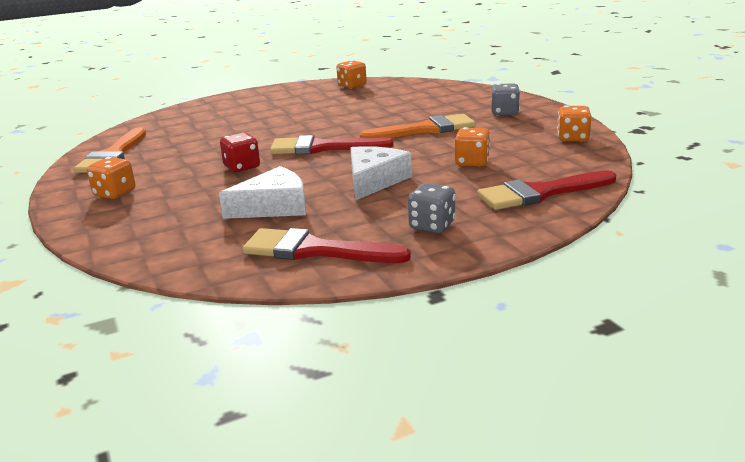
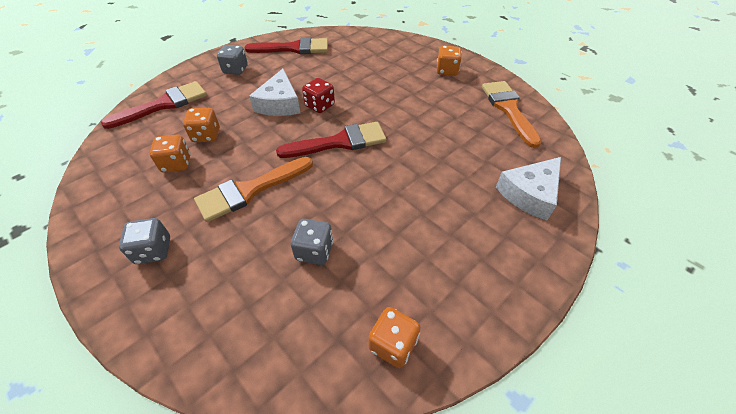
camera: 160 degrees right, 25 degrees up
white cheese [219,166,306,219] -> white cheese moved to [496,157,561,220]
red dice [220,133,260,172] -> red dice moved to [302,78,335,113]
orange dice [557,105,592,142] -> orange dice moved to [150,135,191,173]
none -> grey dice [291,219,333,265]

